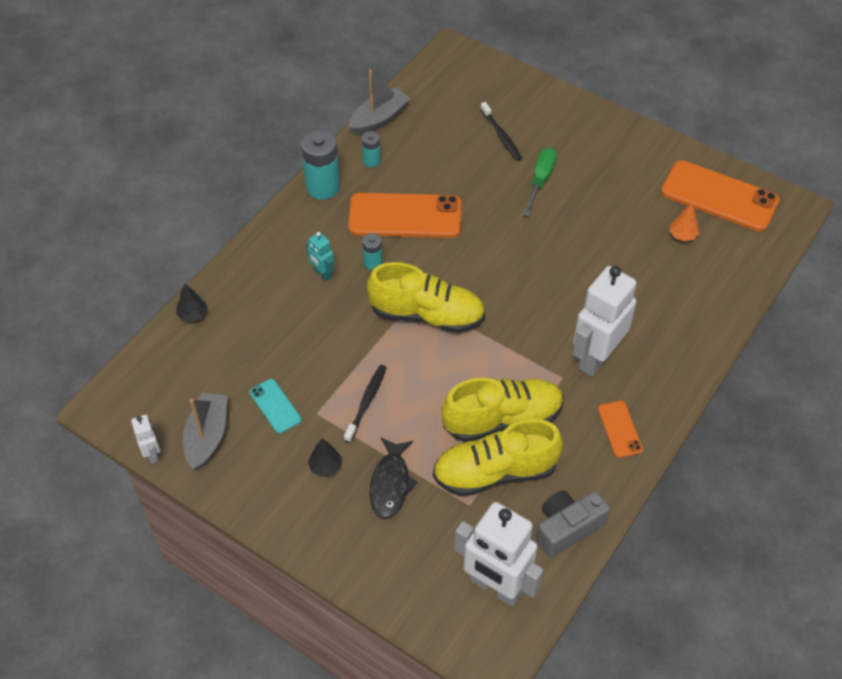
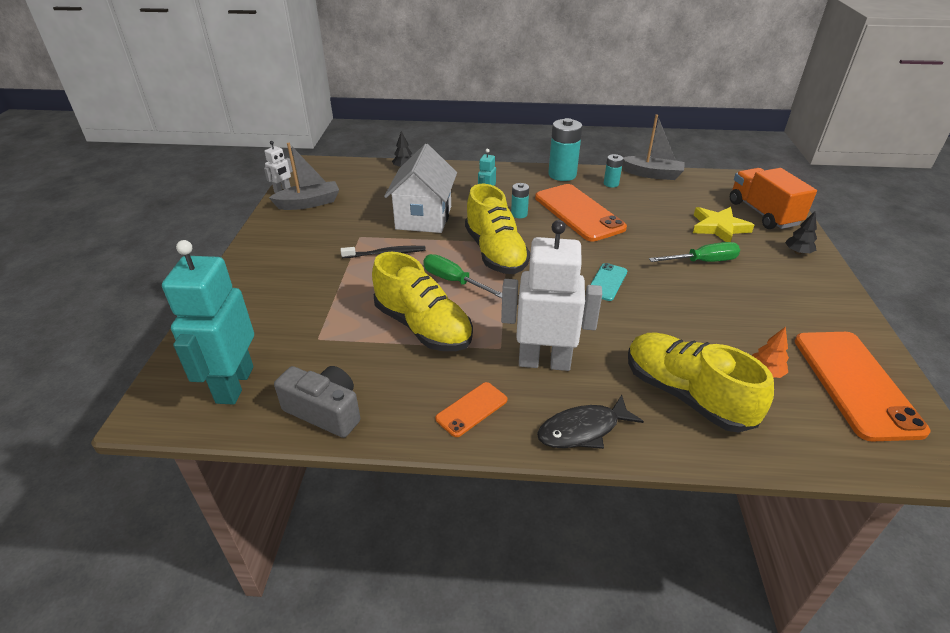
camera: 60 degrees right, 15 degrees down
turquoise phone [250,379,301,434] -> turquoise phone moved to [590,263,627,301]
black tree [308,439,342,477] -> black tree moved to [785,211,817,254]
black fish [370,438,417,519] -> black fish moved to [537,395,644,449]
yellow shoe [433,419,563,497] -> yellow shoe moved to [628,332,774,433]
white robot [454,502,543,607] -> turquoise robot [162,240,254,405]
black toothbrush [480,102,522,161] -> yellow star [693,207,754,242]
none -> white house [384,144,457,233]
none -> green screwdriver [423,254,502,298]
none -> orange truck [730,168,817,229]

